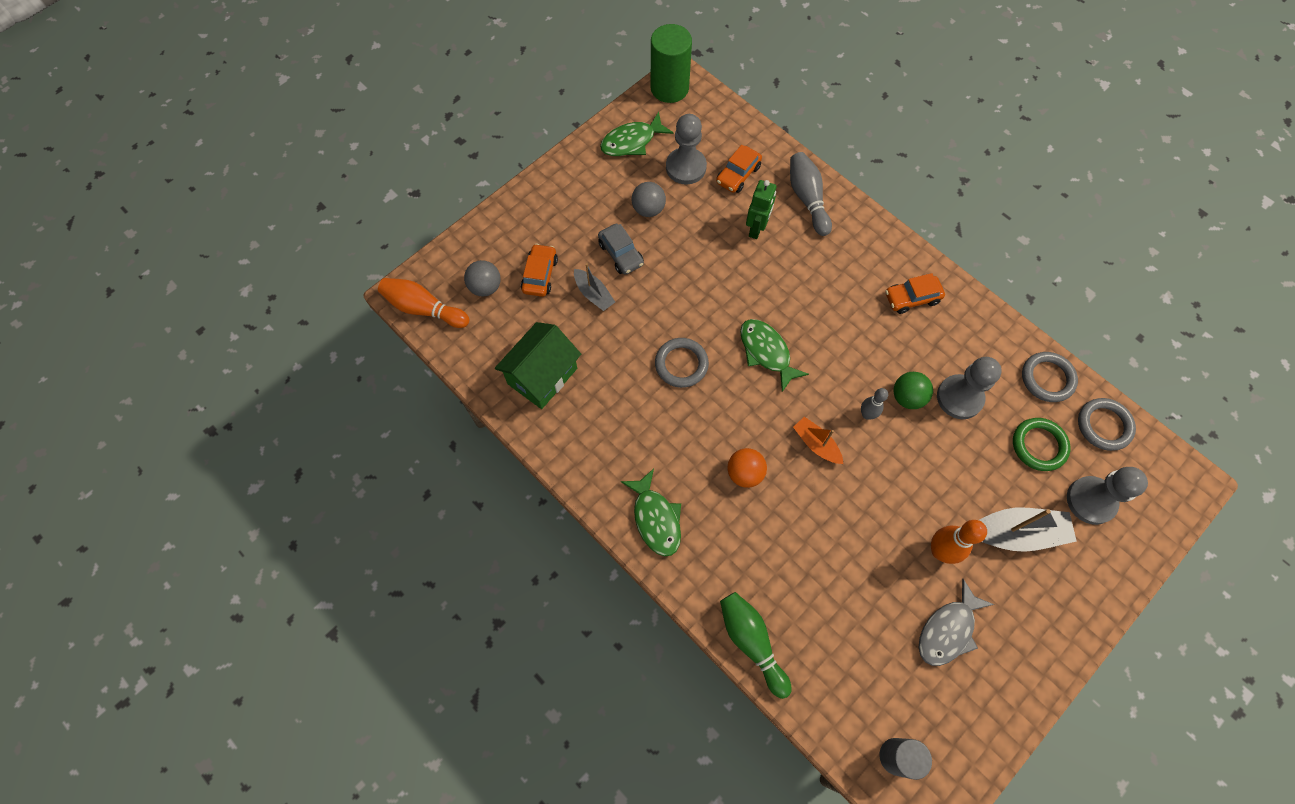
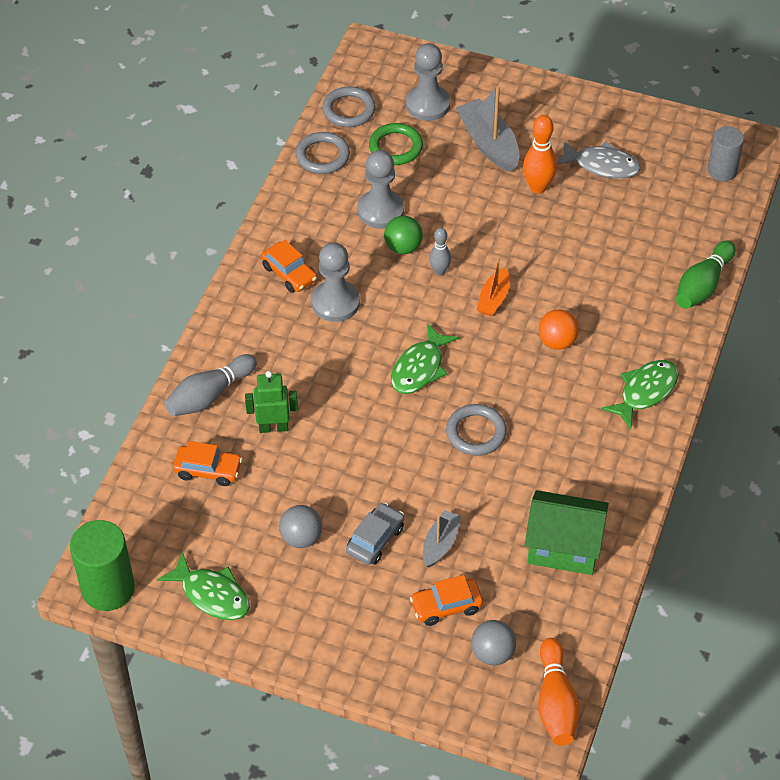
camera: 115 degrees left, 15 degrees down
grey pawn [666,114,707,185] -> grey pawn moved to [311,242,360,322]

